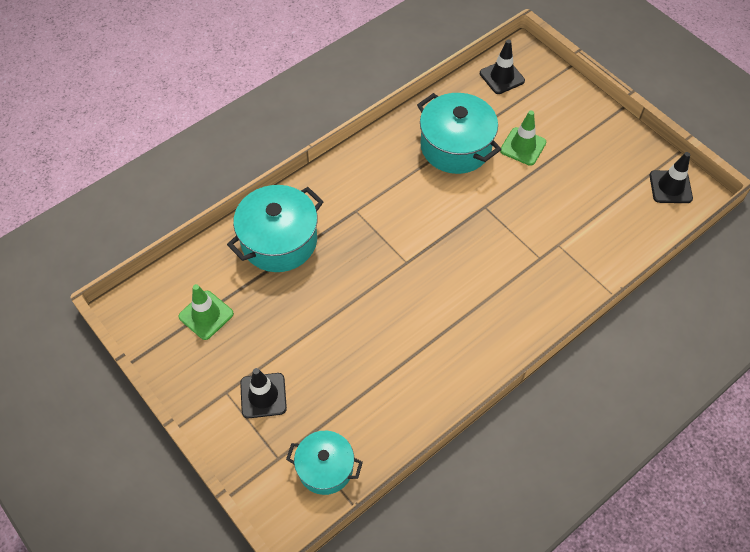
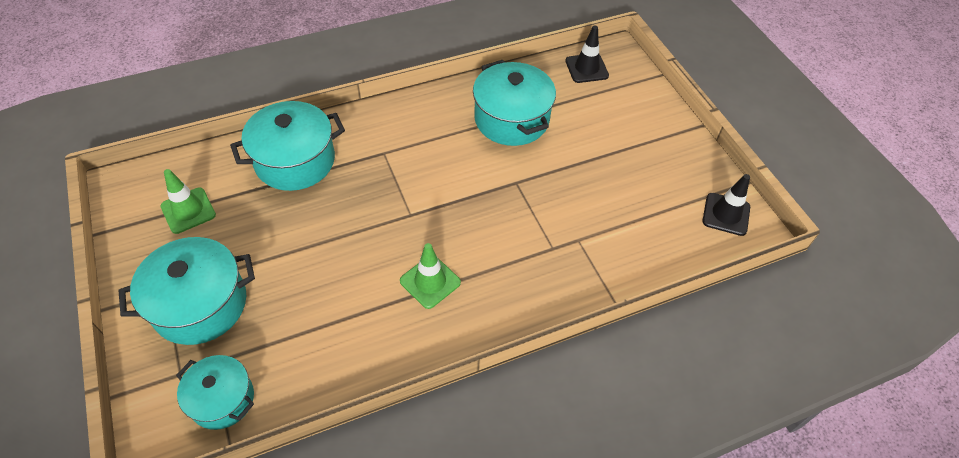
camera: 15 degrees right, 5 degrees down
black traffic cone [240,368,287,418] -> turquoise pot [118,237,255,345]
green traffic cone [500,110,546,166] -> green traffic cone moved to [400,243,461,309]

